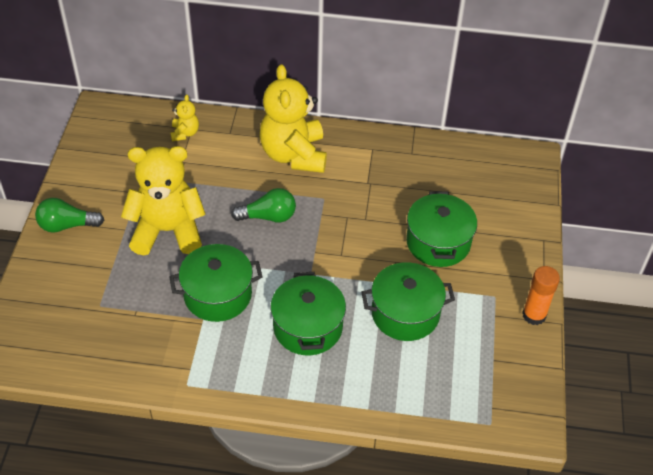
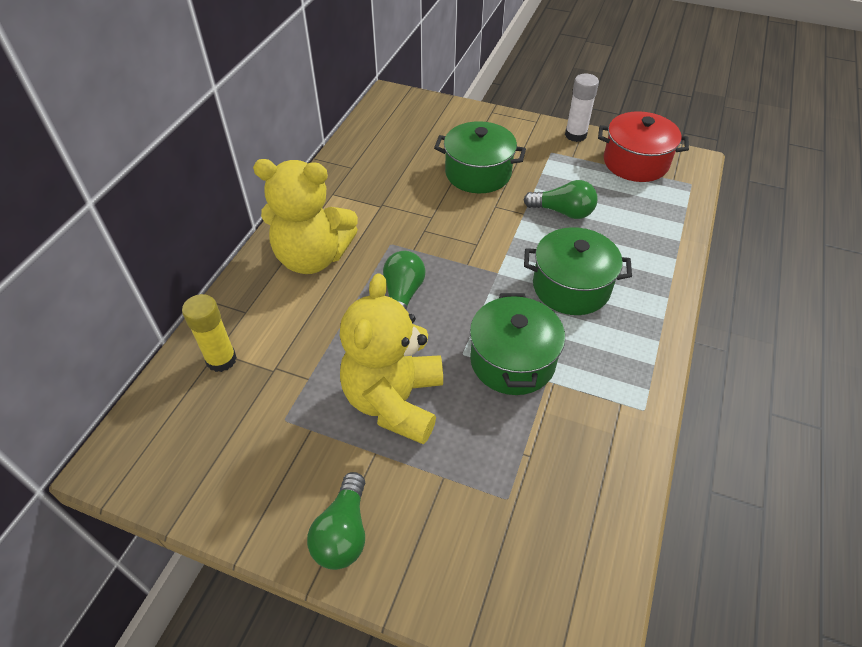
camera: 75 degrees left, 0 degrees up
yellow teddy bear [171,94,199,141] -> yellow glue stick [182,294,237,372]
green pot [361,262,455,341] -> green light bulb [524,180,598,219]
orange glue stick [522,266,560,325] -> white glue stick [565,74,599,142]
none -> red pot [598,111,689,182]

